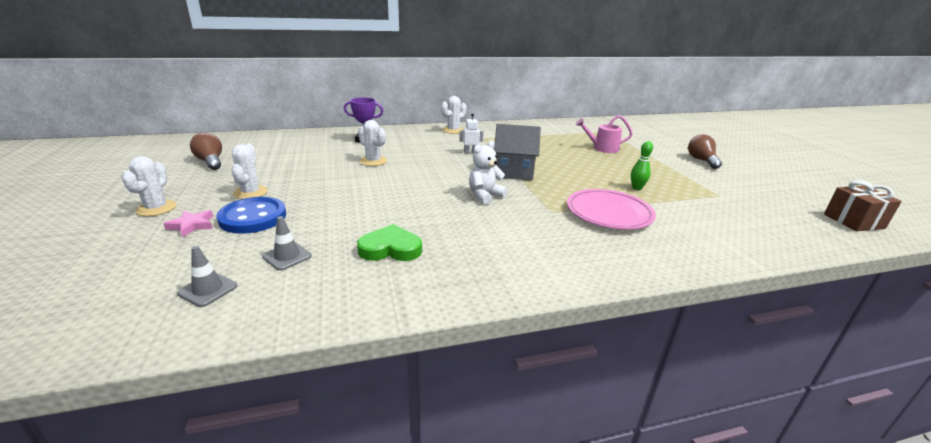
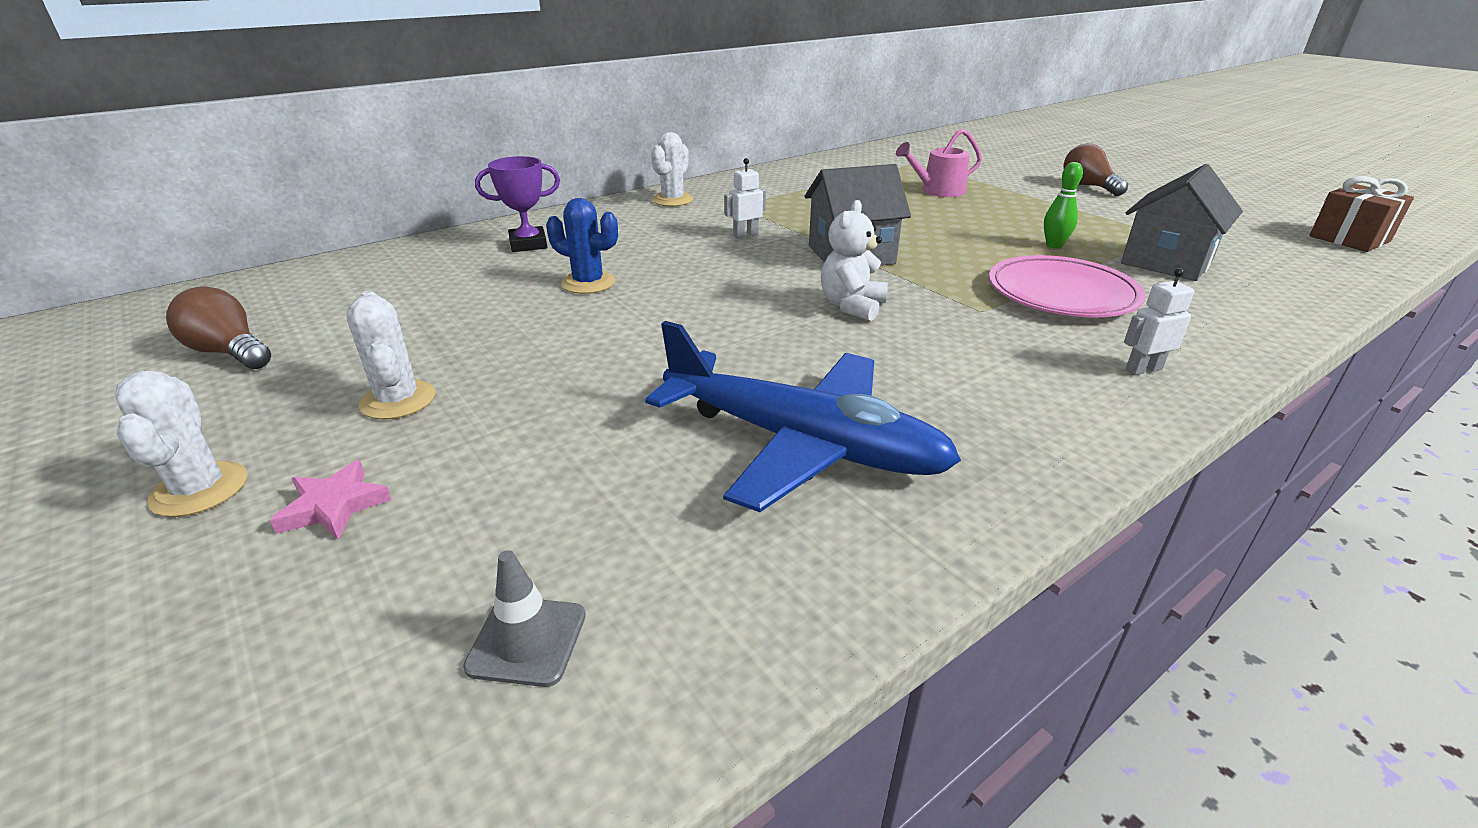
camera: 20 degrees left, 5 degrees up
blue button [216,197,286,234] -> none
grey traffic cone [262,216,312,271] -> none
green heart [357,224,422,261] -> blue plane [645,321,961,512]
white cactus [358,120,387,166] -> blue cactus [546,198,618,294]
none -> grey house [1121,164,1243,281]
none -> white robot [1124,268,1194,375]

